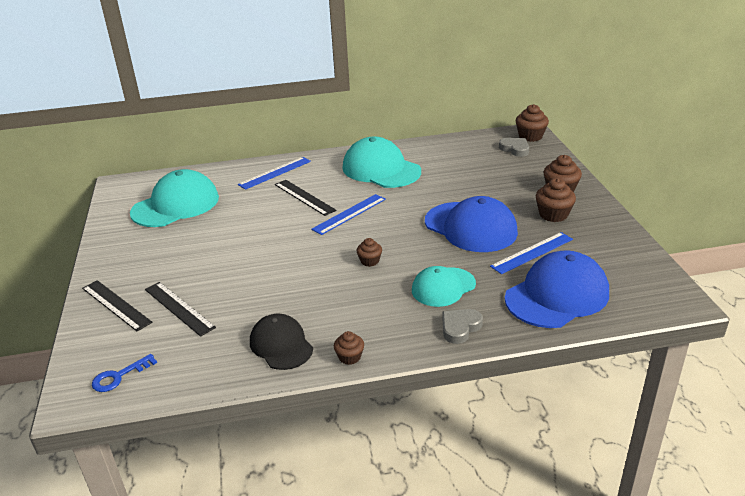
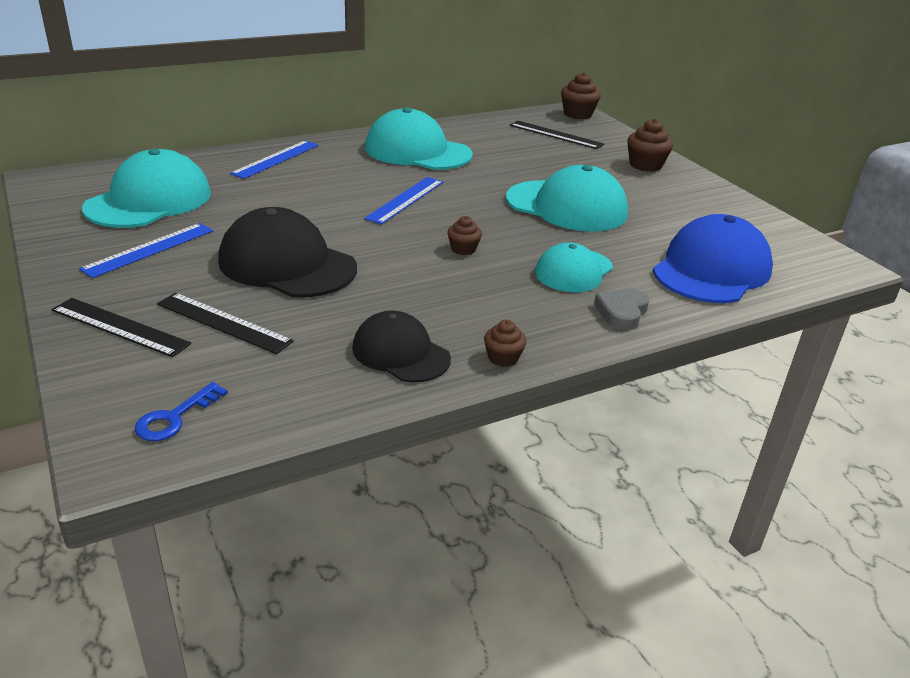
camera: 20 degrees left, 0 degrees up
black ruler [275,180,336,216] -> black ruler moved to [510,120,604,149]
blue cap [425,196,518,252] -> turquoise cap [506,165,628,232]
blue ruler [490,232,573,274] -> blue ruler moved to [79,223,213,278]
grey heart [499,138,529,157] -> none
brown cupcake [536,178,576,222] -> none
none -> black cap [218,207,357,297]

